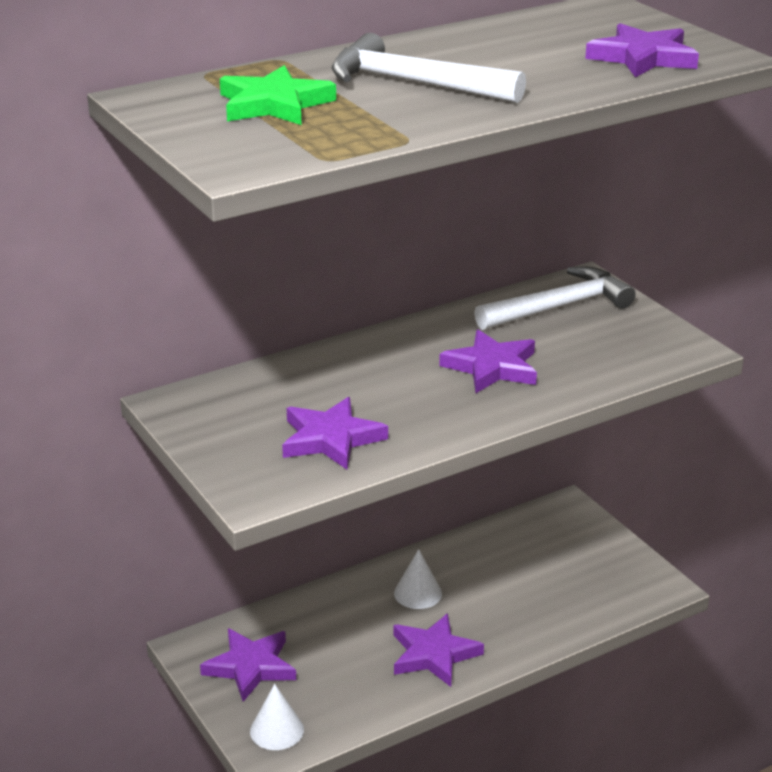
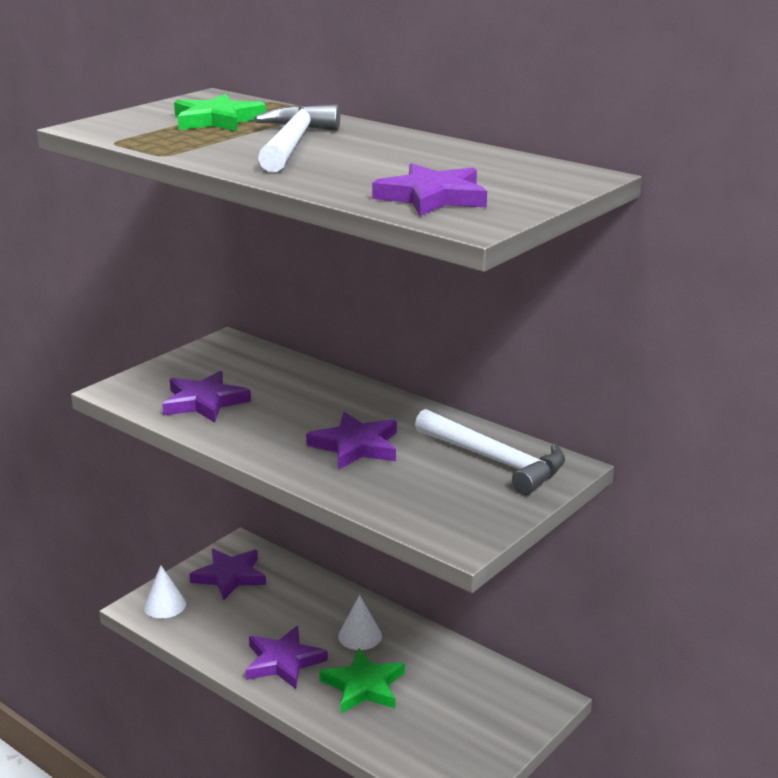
camera: 70 degrees right, 5 degrees down
none -> green star [319,648,405,713]

